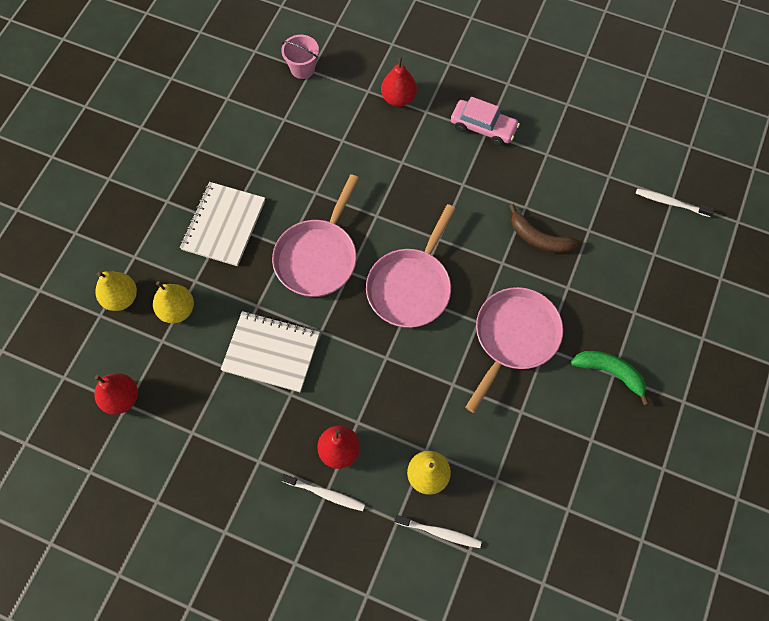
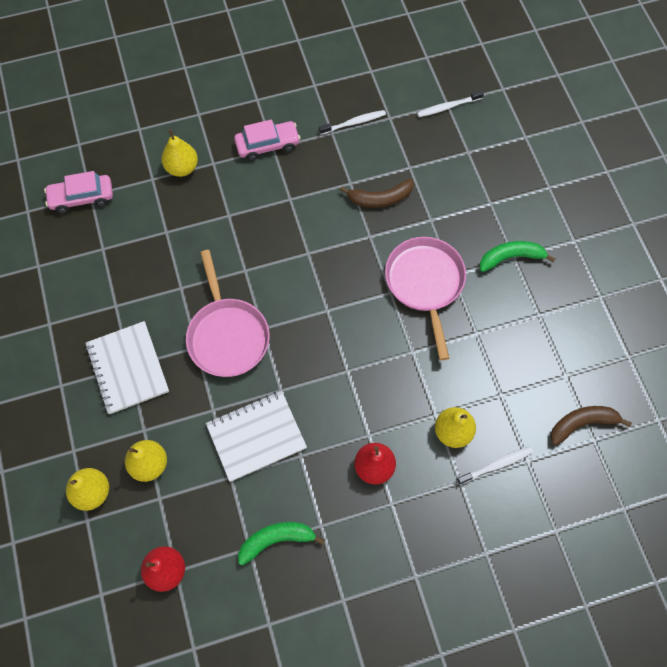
camera: 40 degrees left, 0 degrees up
pink bucket [281,35,319,79] -> pink car [44,171,113,213]
white toothbrush [281,474,365,511] -> white toothbrush moved to [319,110,386,135]
pink pan [366,204,456,328] -> none
red pear [381,57,417,107] -> yellow pear [162,129,198,177]
none -> green banana [238,522,325,566]
none -> brown banana [551,406,632,445]

